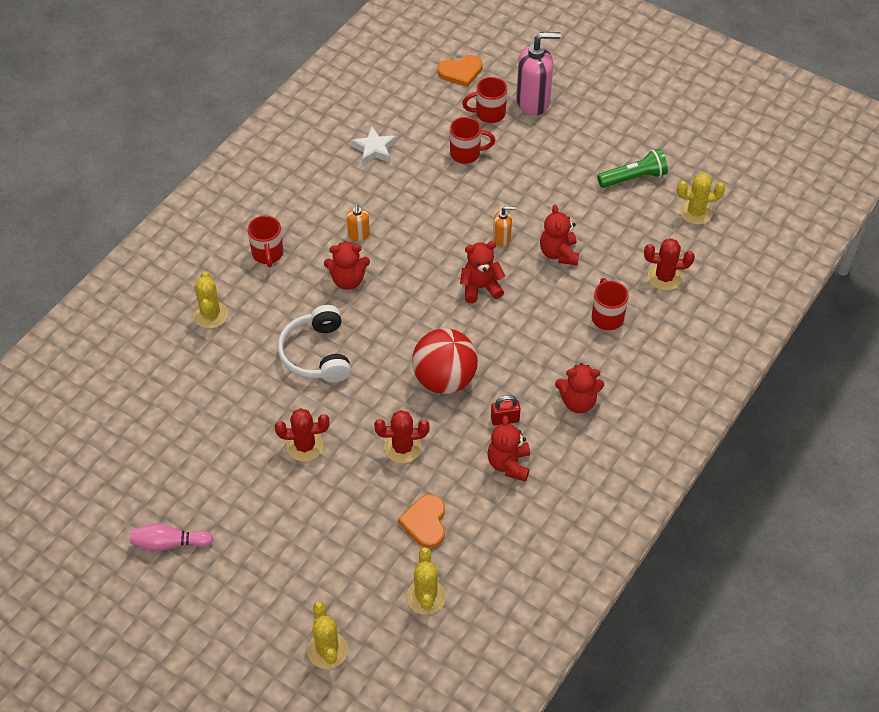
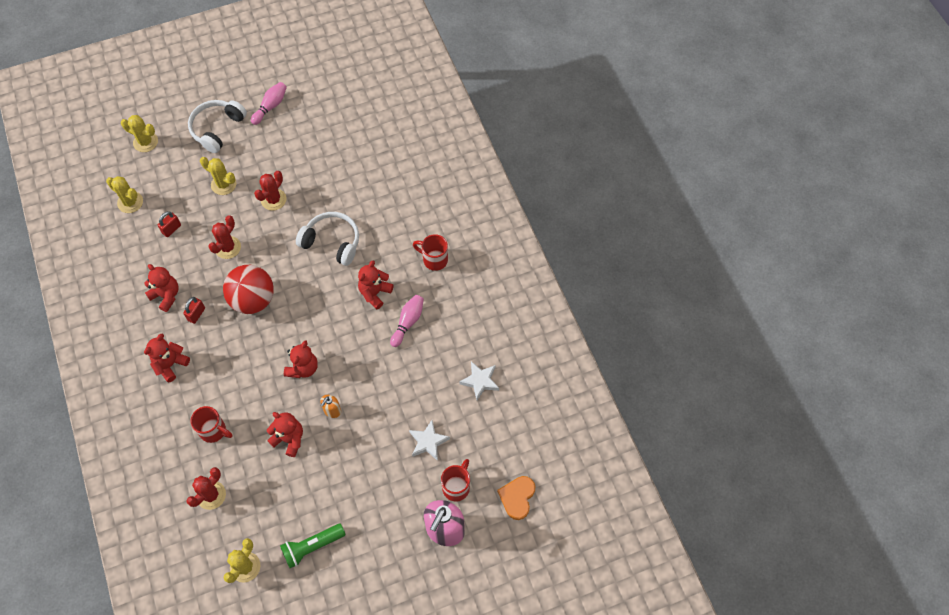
camera: 125 degrees right, 10 degrees up
yellow cactus [193,271,228,329] -> yellow cactus moved to [200,157,236,195]
orange soap dispenser [346,204,370,241] -> pink bowling pin [390,295,424,347]
orange heart [398,494,445,548] -> red padlock [158,211,181,237]
red mug [450,117,495,164] -> white star [409,420,450,461]
green flashlight [597,149,668,188] -> green flashlight turned 45 degrees clockwise [280,524,346,568]
none -> white headphones [188,100,247,153]

